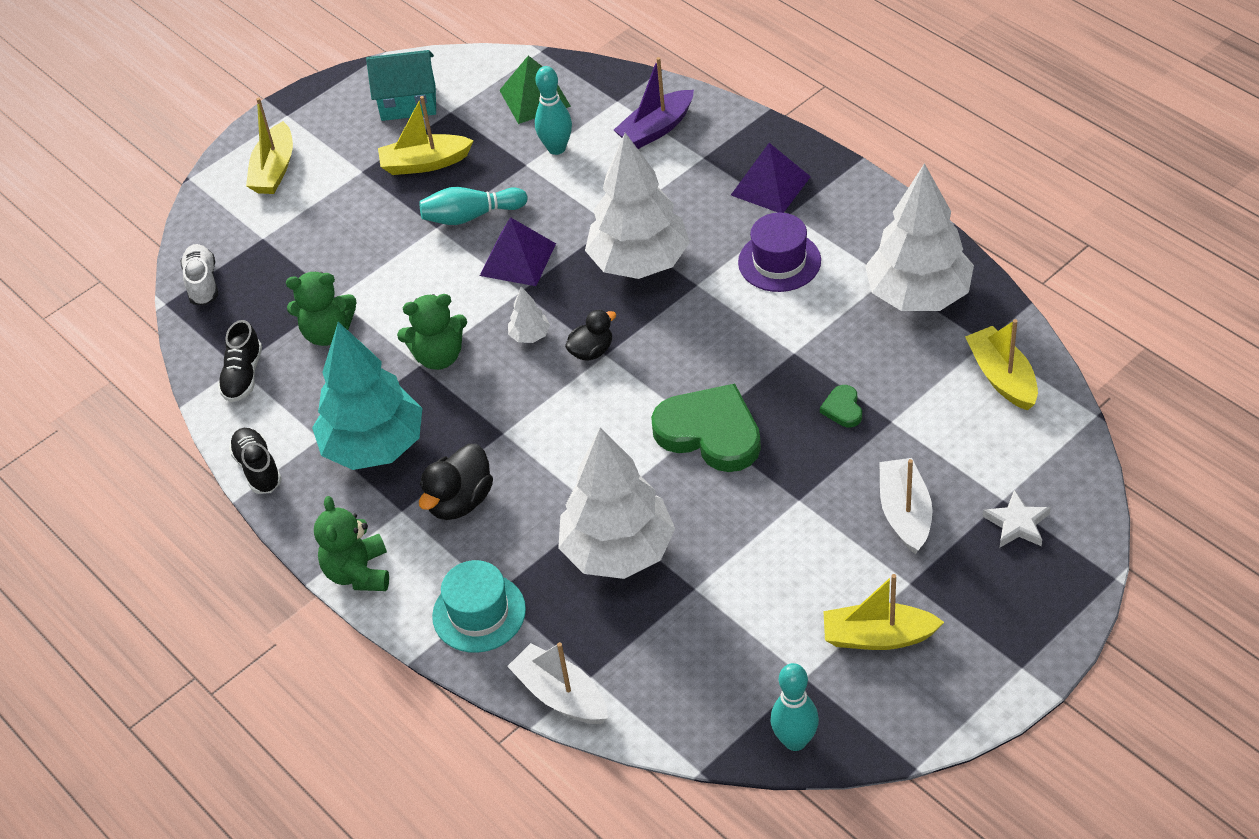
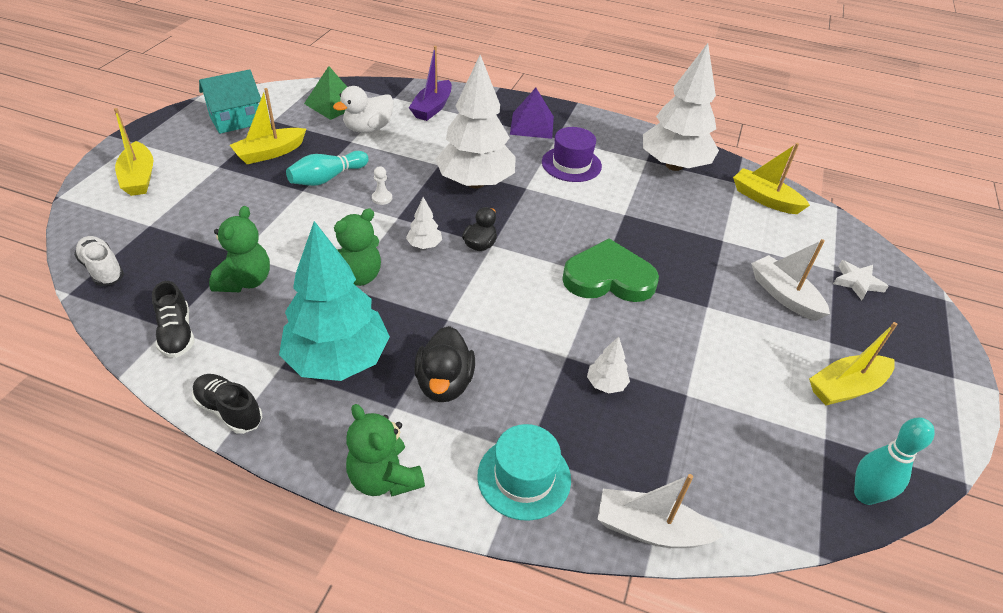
camera: 35 degrees left, 5 degrees down
green teddy bear [286,272,356,346] -> green teddy bear turned 45 degrees counterclockwise [209,206,270,292]
purple pyramid [480,217,556,286] -> white pawn [372,166,392,205]
turquoise bowling pin [535,66,572,155] -> white duck [333,86,394,133]
white tree [558,427,675,579] -> white tree [587,337,630,394], size x0.40
green heart [820,385,862,427] -> none

